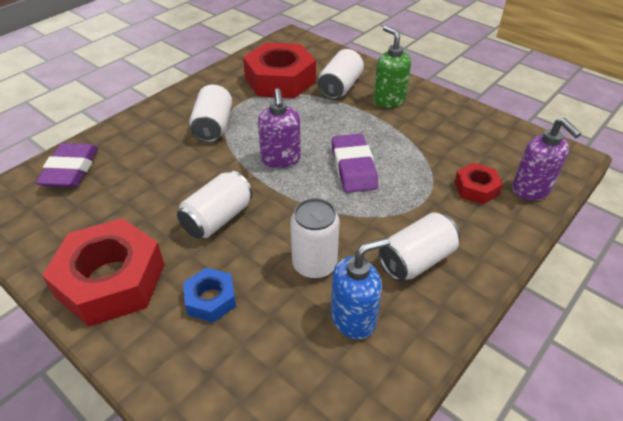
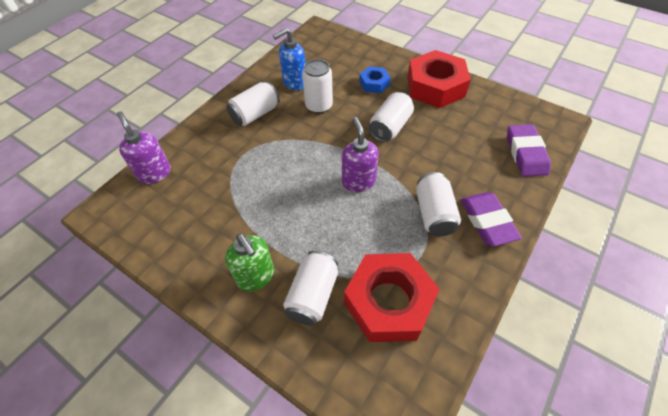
camera: 175 degrees right, 10 degrees up
purple eraser [331,134,378,193] -> purple eraser moved to [461,192,522,246]
red nut [455,163,503,204] -> none

